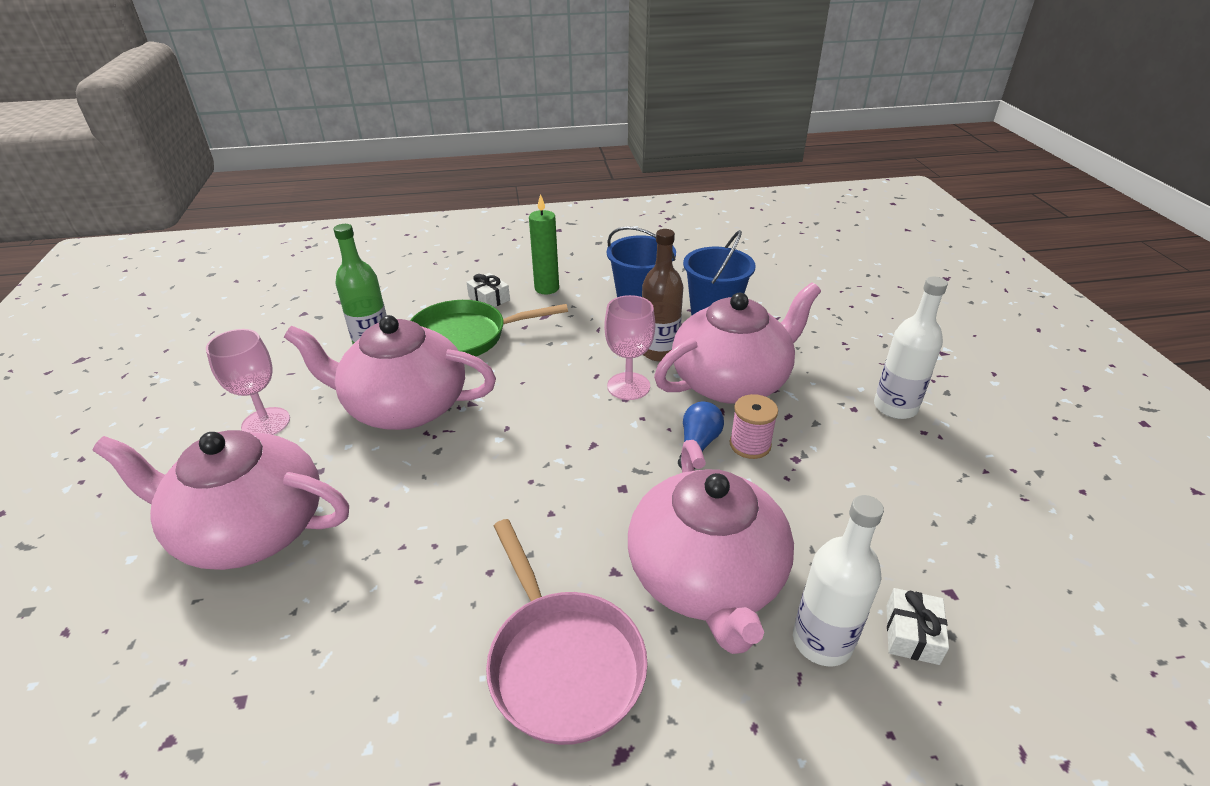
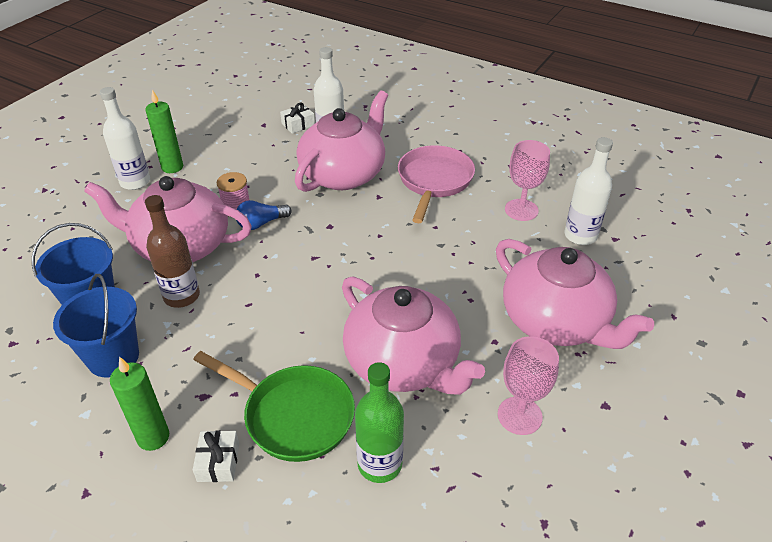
camera: 140 degrees left, 5 degrees up
pink goblet [604,295,655,400] -> pink goblet moved to [505,140,550,221]
none -> green candle [145,89,183,173]
none -> white bottle [564,137,613,245]

